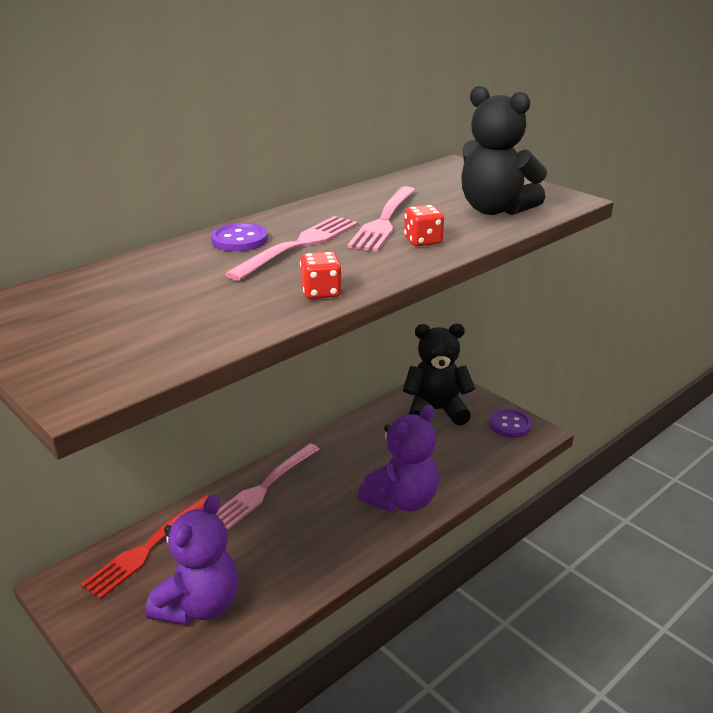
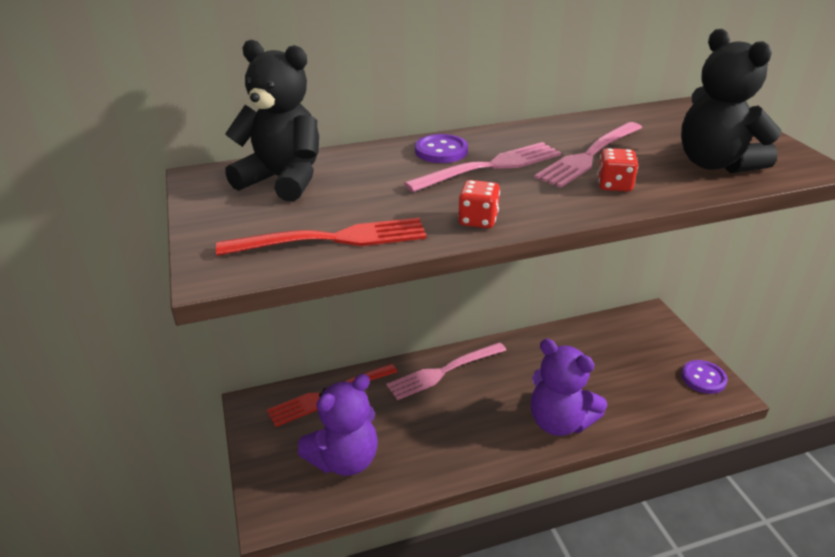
camera: 25 degrees right, 5 degrees up
purple teddy bear [358,405,439,512] -> purple teddy bear turned 60 degrees clockwise [531,339,607,436]
black teddy bear [403,324,475,426] -> black teddy bear moved to [225,40,319,202]
none -> red fork [216,218,427,256]

